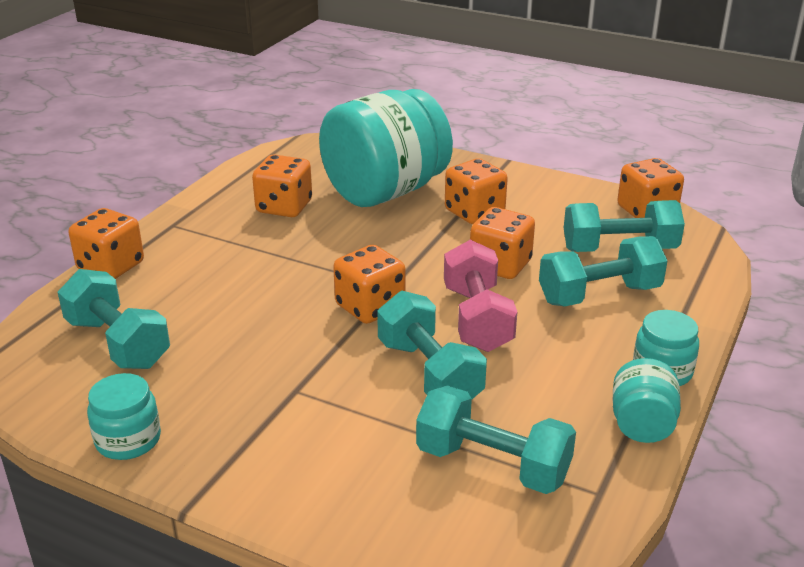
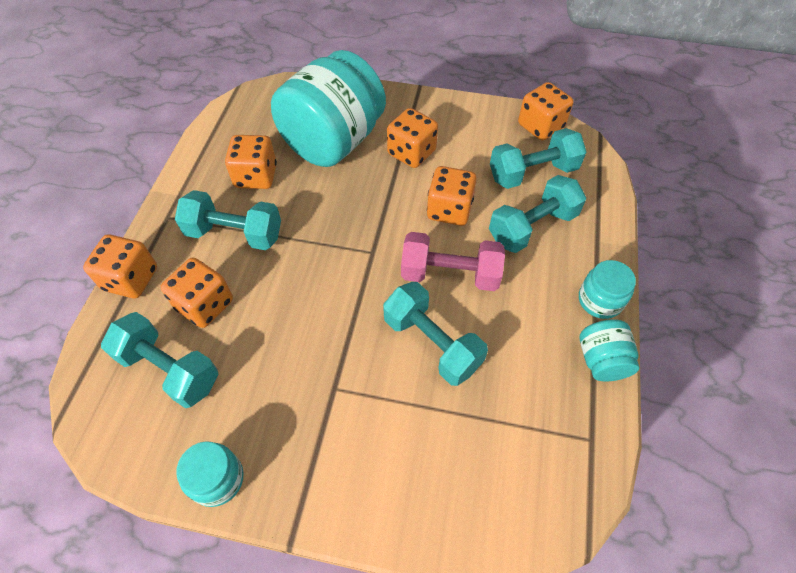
camera: 15 degrees left, 25 degrees up
orange dice [333,245,406,324] -> orange dice moved to [160,257,233,328]
turquoise dumbbell [416,385,576,494] -> turquoise dumbbell moved to [175,190,281,250]
pink dumbbell [444,240,517,352] -> pink dumbbell turned 60 degrees counterclockwise [401,232,505,291]

